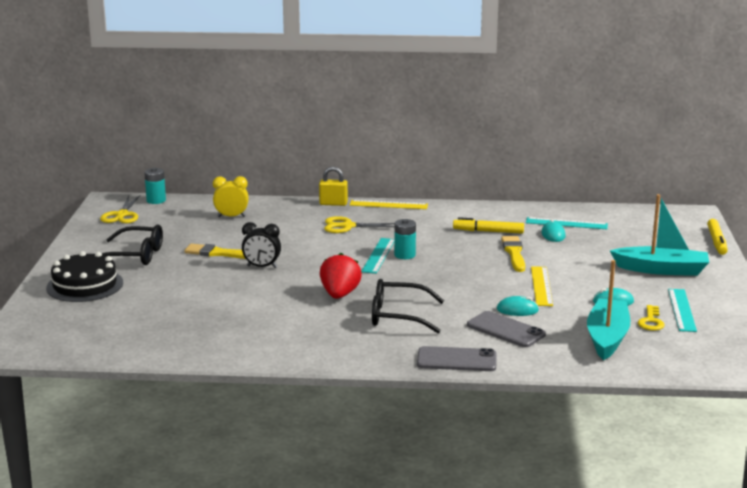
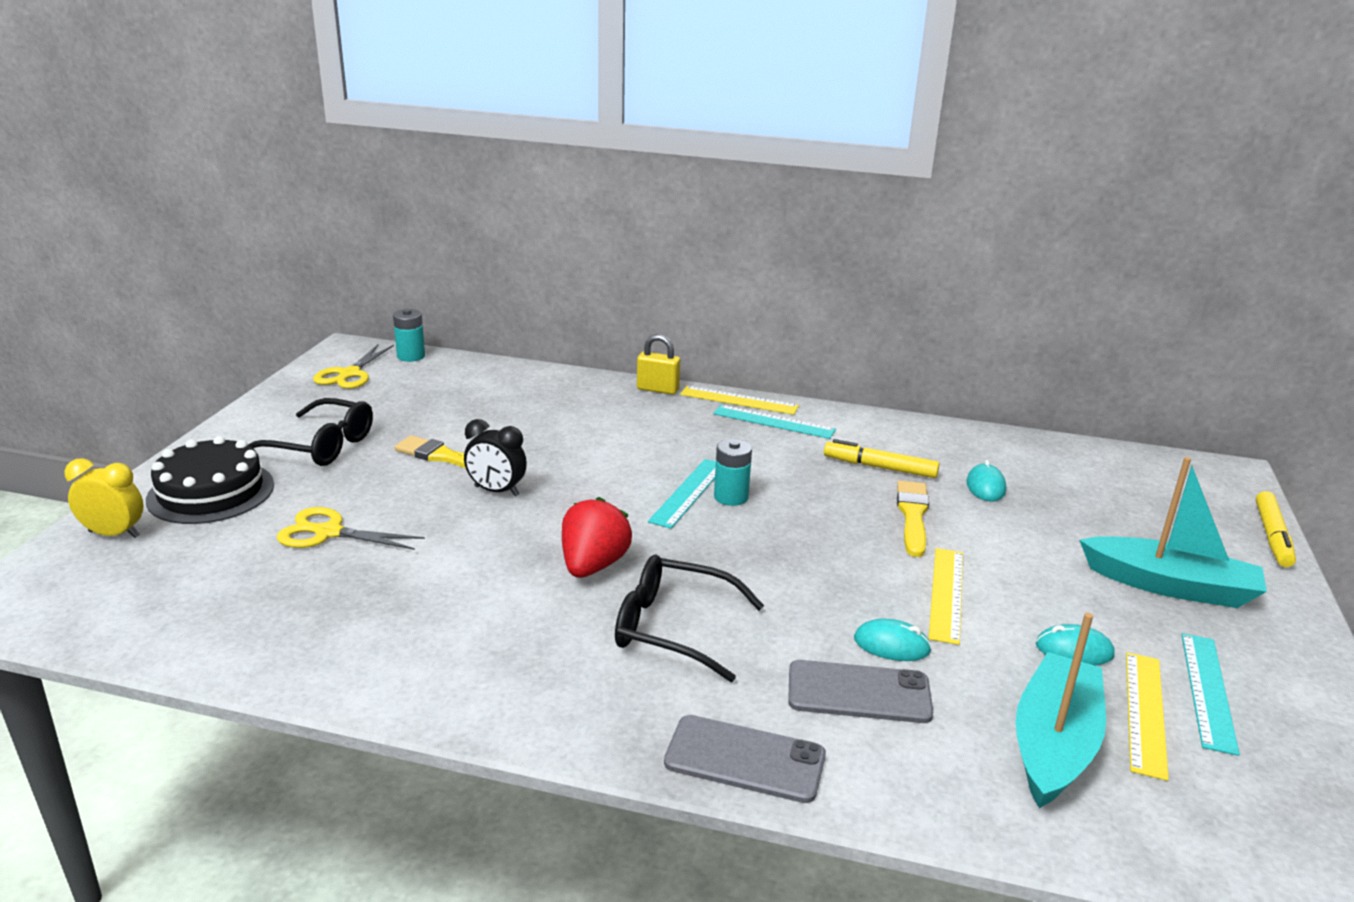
camera: 10 degrees right, 5 degrees up
yellow clock [213,176,249,217] -> yellow clock moved to [64,458,144,538]
yellow scissors [324,216,395,233] -> yellow scissors moved to [277,507,425,550]
grey phone [467,311,546,347] -> grey phone turned 45 degrees counterclockwise [788,660,933,723]
turquoise ruler [526,217,608,229] -> turquoise ruler moved to [713,405,836,439]
yellow key [638,305,665,331] -> yellow ruler [1126,652,1169,781]

